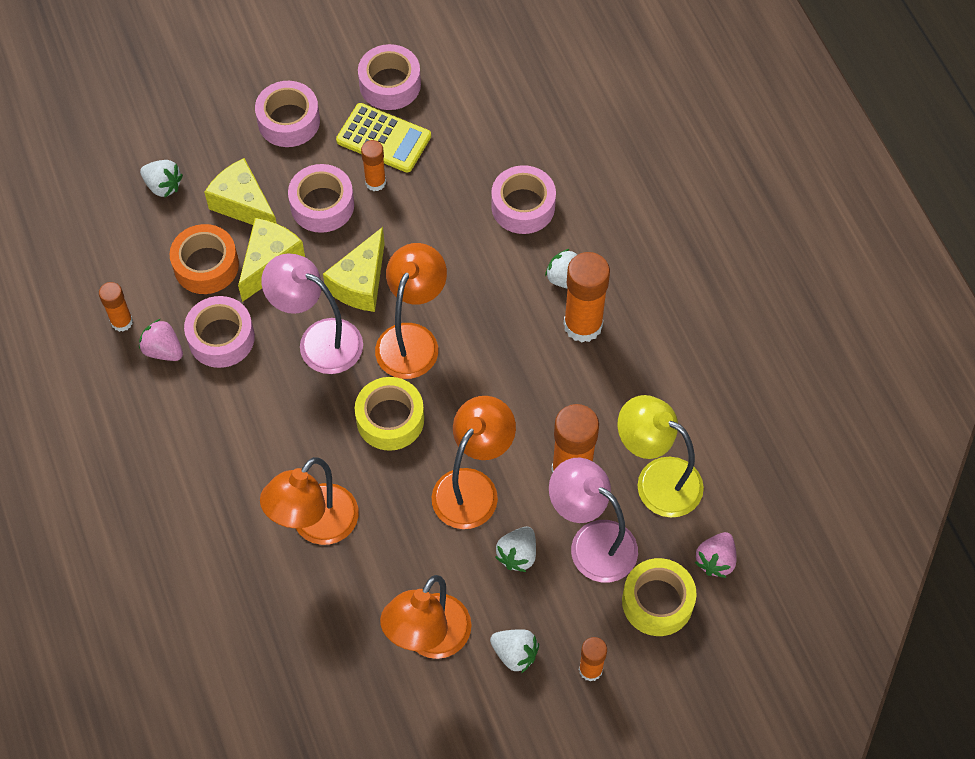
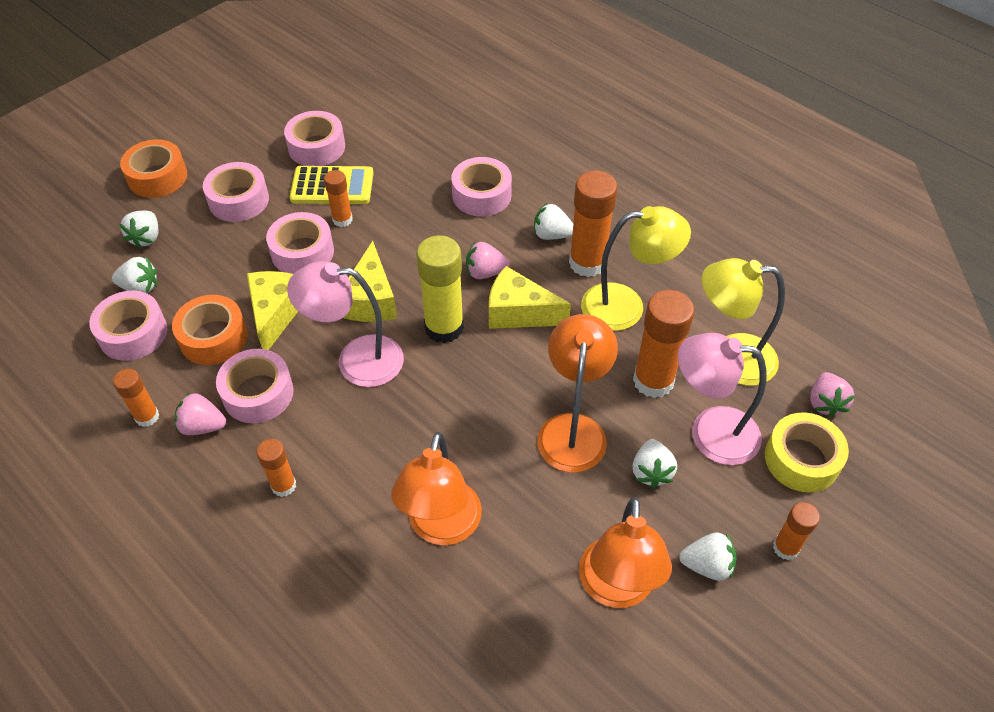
camera: 25 degrees left, 10 degrees down
yellow cheese [204,158,276,225] -> yellow cheese moved to [489,266,571,329]
yellow tape [355,377,424,451] -> none
orange lamp [375,243,447,379] -> yellow glue stick [416,235,464,343]
none -> pink tape [89,291,167,361]
none -> white strawberry [119,211,158,248]
none -> orange tape [120,139,187,198]
none -> orange glue stick [257,439,296,497]
none -> pink strawberry [466,242,510,279]
none -> yellow lamp [581,206,691,331]

